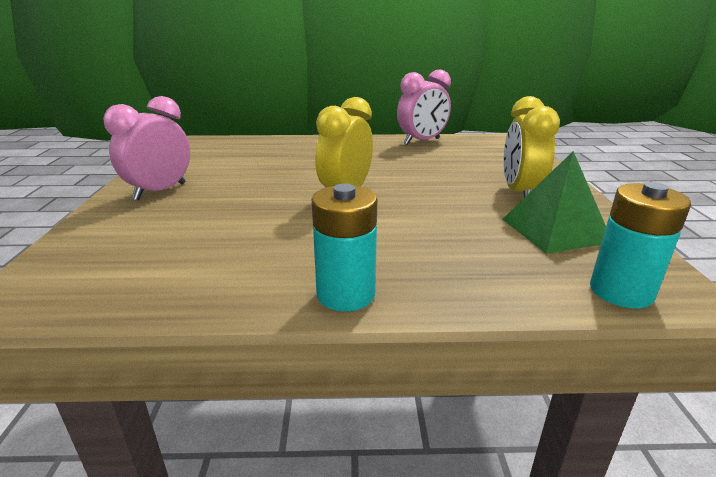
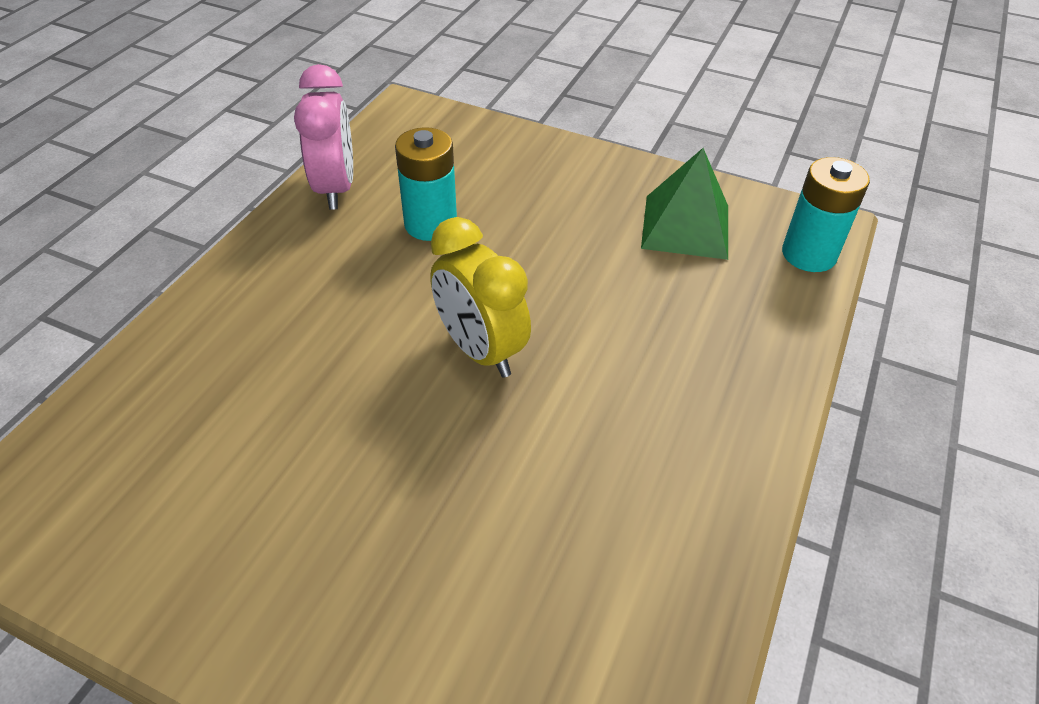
camera: 65 degrees left, 20 degrees up
pink clock [103,96,190,201] -> none
turquoise battery [312,184,377,312] -> turquoise battery moved to [395,127,457,241]
yellow clock [504,96,560,198] -> none

